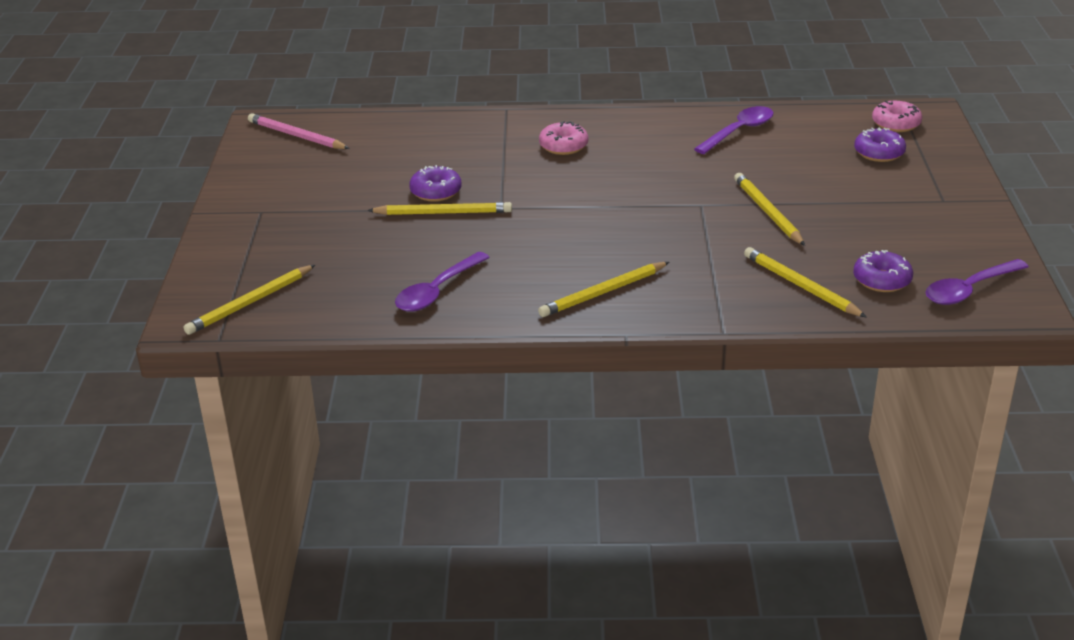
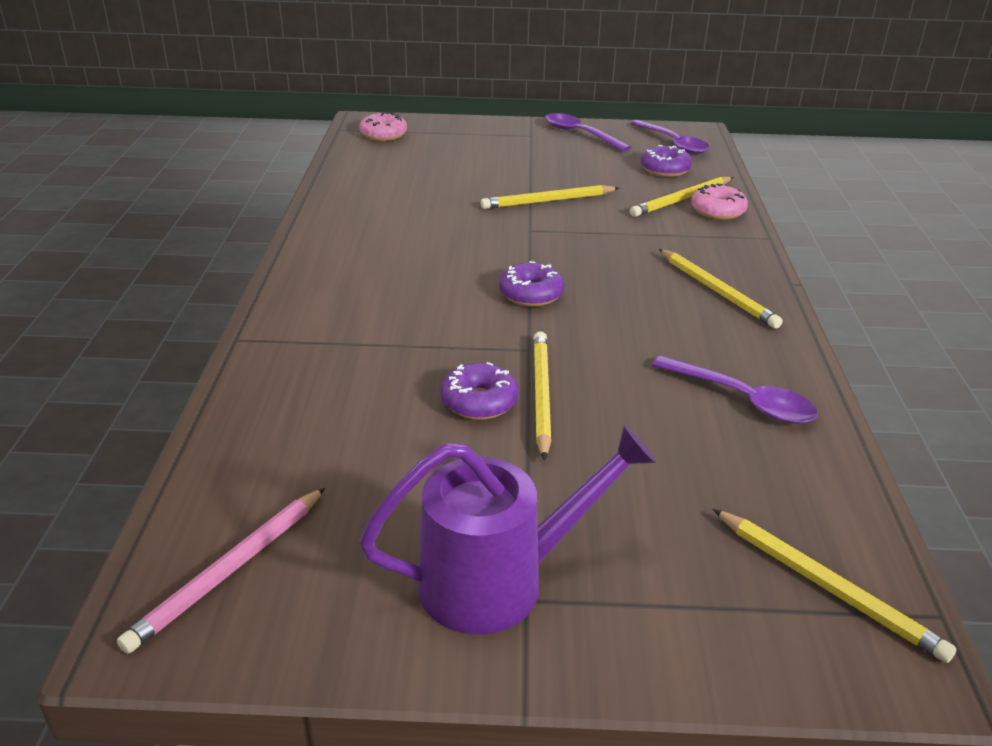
camera: 90 degrees left, 0 degrees up
pink donut [539,121,588,155] -> pink donut moved to [691,183,748,220]
purple spoon [694,106,773,154] -> purple spoon moved to [545,113,631,151]
purple donut [854,128,906,162] -> purple donut moved to [499,261,564,307]
none -> purple watering can [359,424,657,635]

